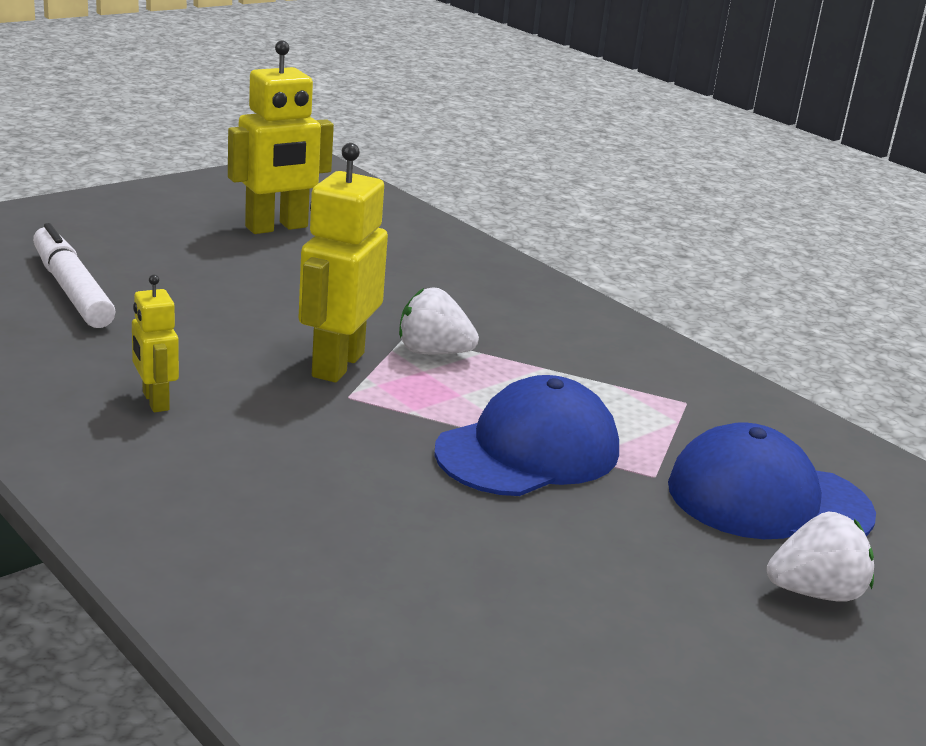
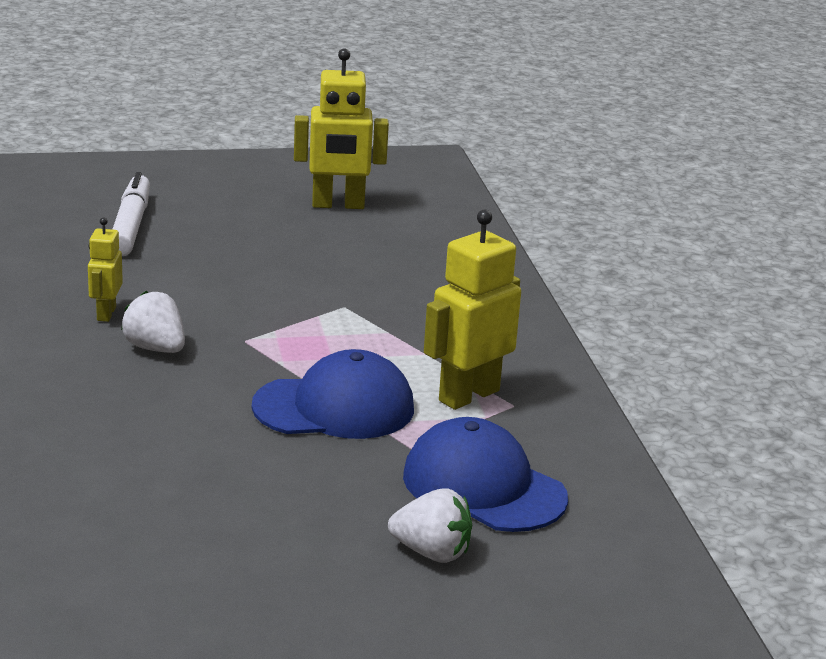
camera: 30 degrees right, 0 degrees up
yellow robot [299,143,388,382] -> yellow robot moved to [424,210,521,410]
white strawberry [399,288,479,354] -> white strawberry moved to [121,291,185,353]

